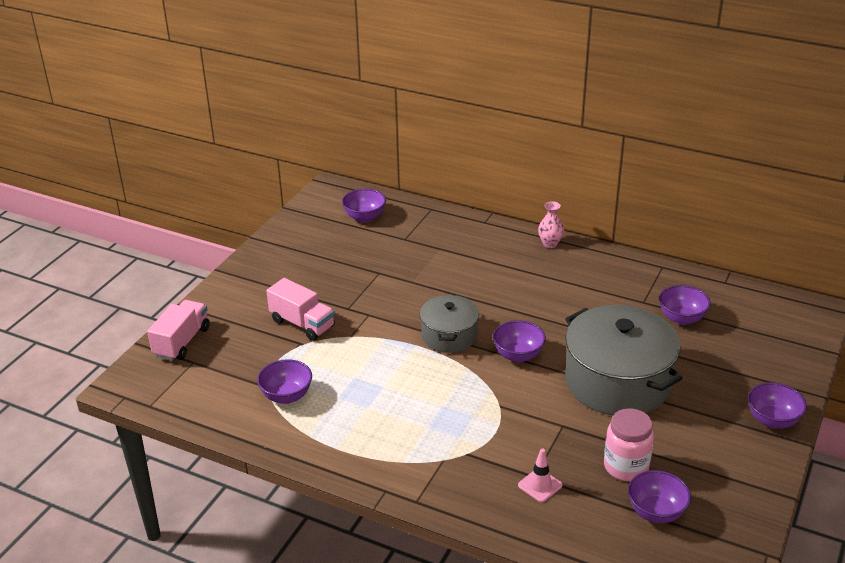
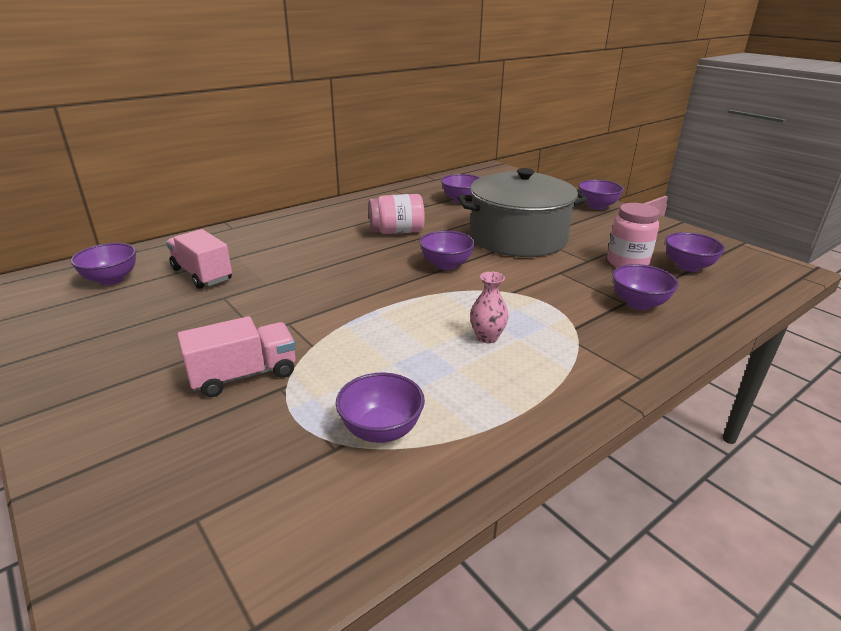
camera: 65 degrees left, 5 degrees down
pink truck [147,300,210,361] -> pink truck moved to [166,229,232,289]
grey pot [420,295,479,353] -> none
pink traffic cone [518,448,563,502] -> purple bowl [613,264,679,310]
pink vase [538,201,564,248] -> pink vase moved to [470,271,509,343]
none -> pink jar [369,194,425,234]

